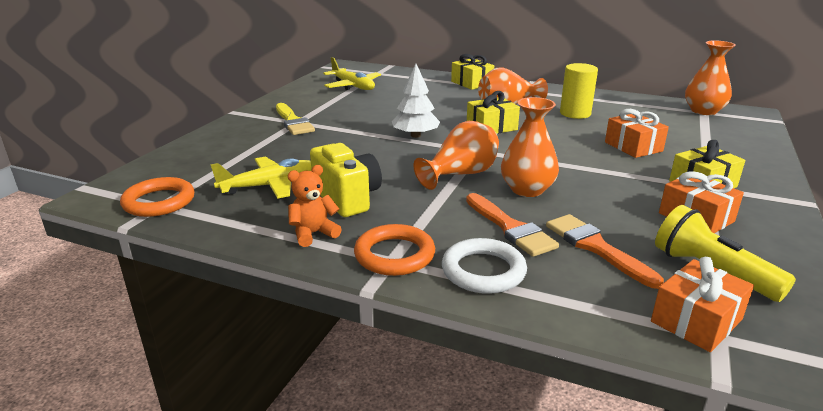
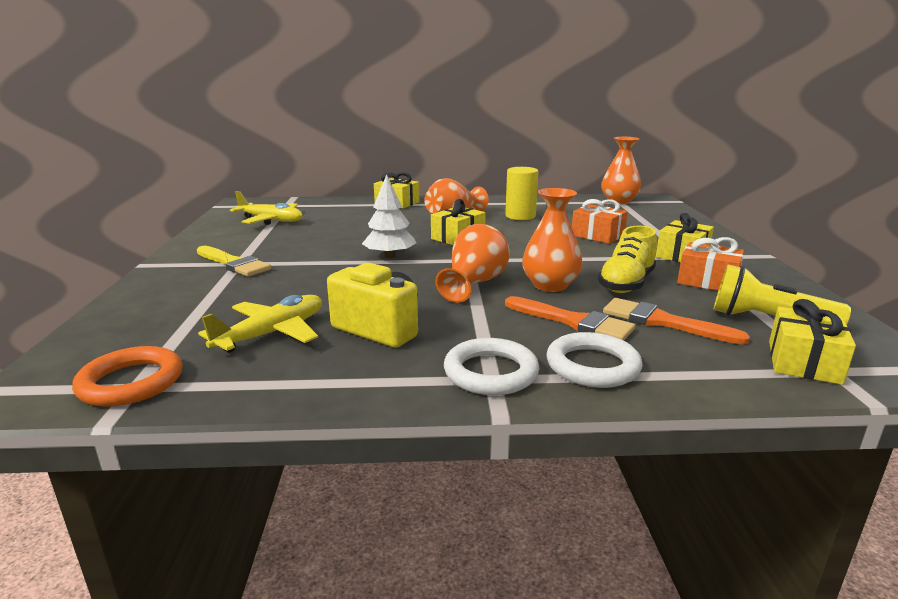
camera: 25 degrees left, 5 degrees down
orange teddy bear [288,165,342,247] -> none
orange ring [354,224,435,276] -> white ring [444,338,539,395]
orange gift [651,257,754,352] -> yellow gift [769,299,856,385]
none -> yellow shoe [598,226,657,293]

